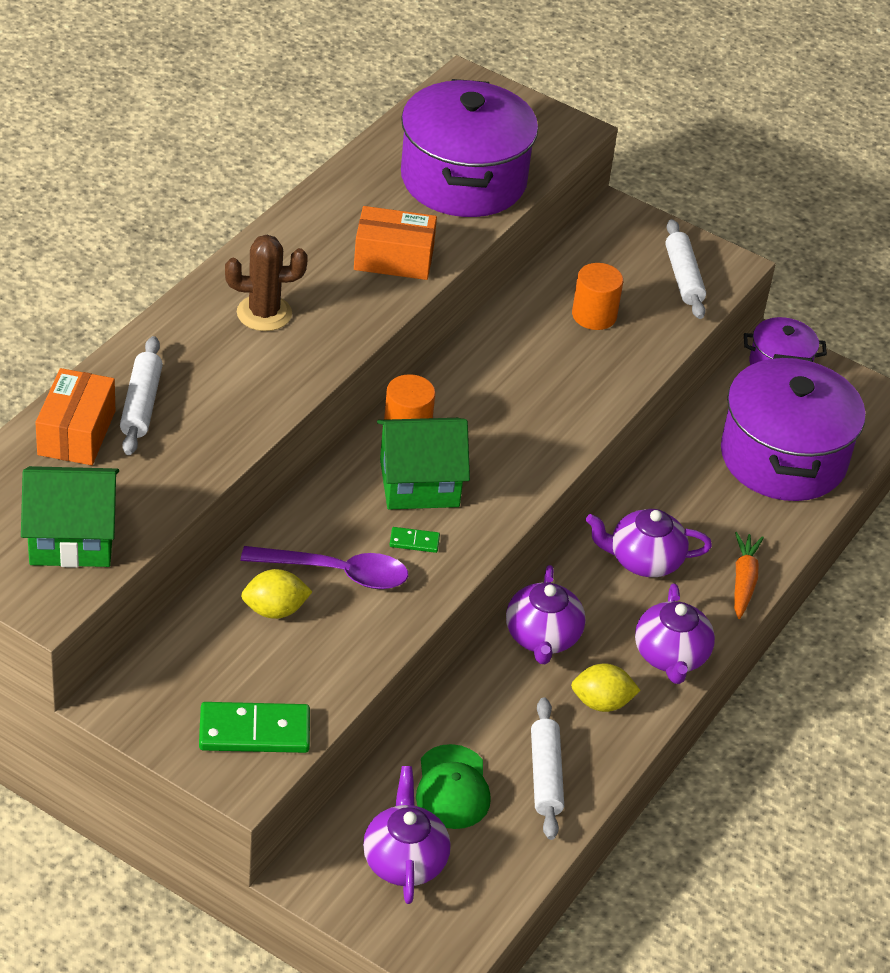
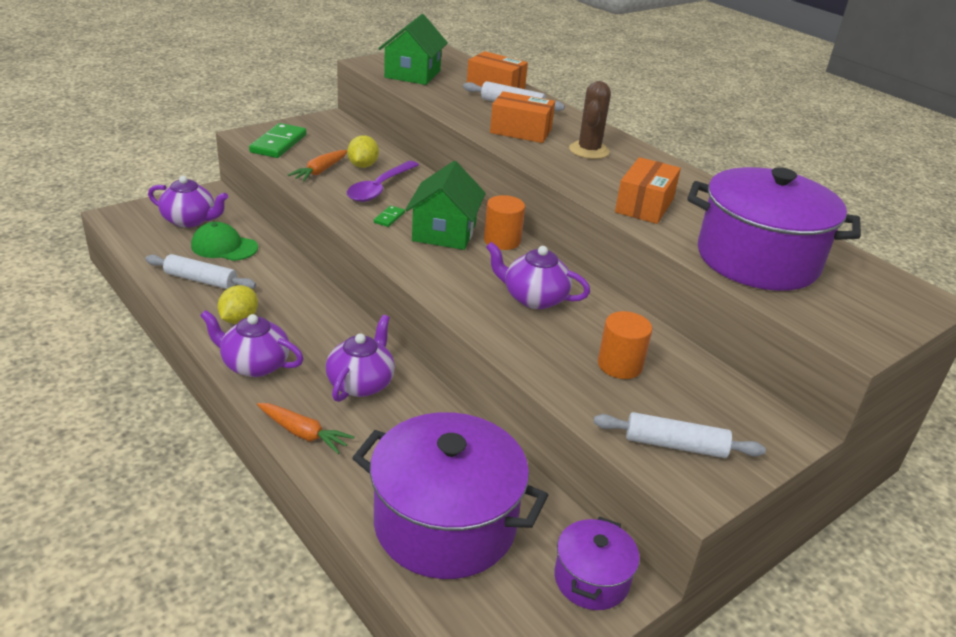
camera: 110 degrees right, 10 degrees down
purple teapot [506,565,586,664] -> purple teapot moved to [486,242,590,309]
none -> orange carrot [288,150,347,182]
none -> orange box [490,91,555,143]

